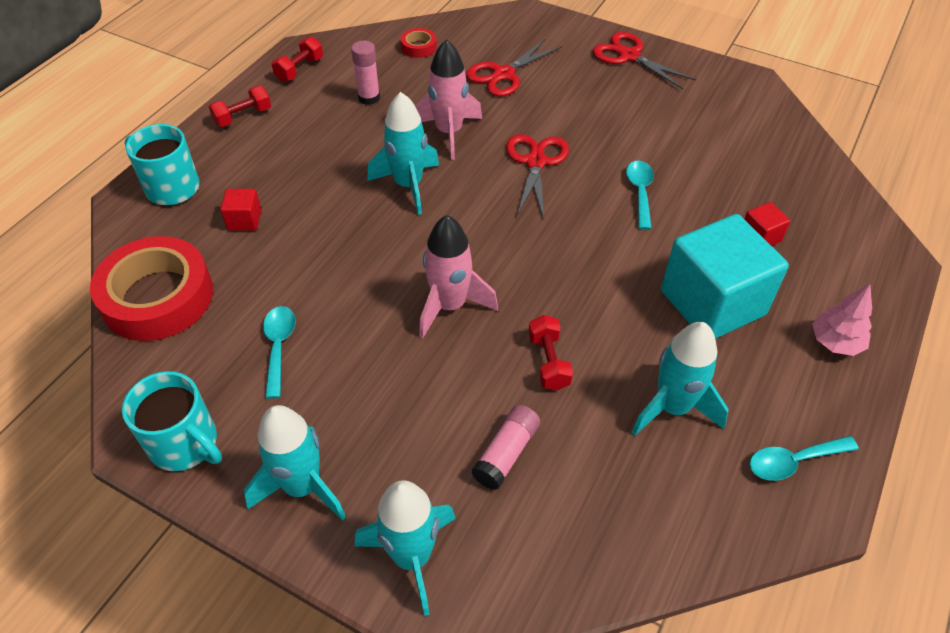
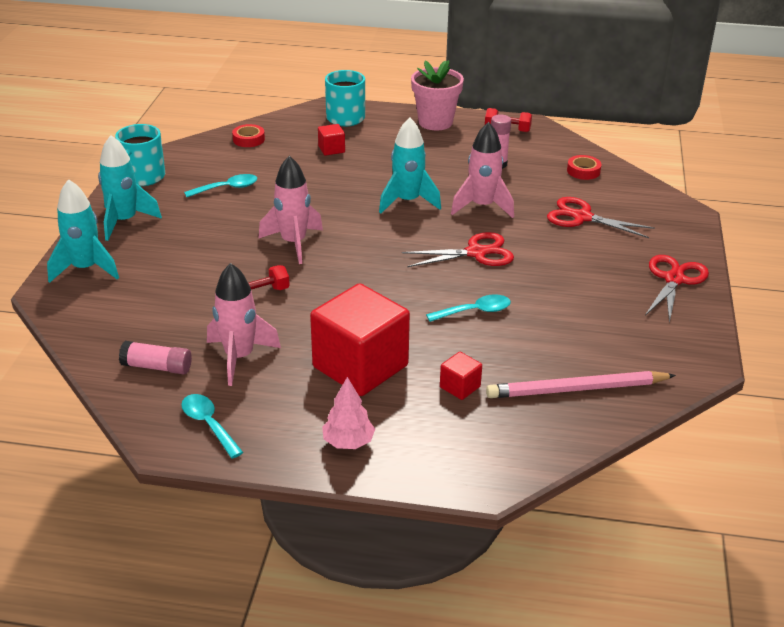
camera: 70 degrees right, 15 degrees down
red tape [90,236,213,341] -> red tape [232,124,265,147], size x0.43
red dumbbell [208,86,271,127] -> pink flower pot [411,60,464,130]
pink glue stick [471,405,540,490] -> pink glue stick moved to [119,341,192,375]
turquoise rocket [632,322,729,436] -> pink rocket [207,263,281,386]
turquoise cube [661,214,789,339] -> red cube [310,283,410,396]
none -> pink pencil [486,371,676,398]

